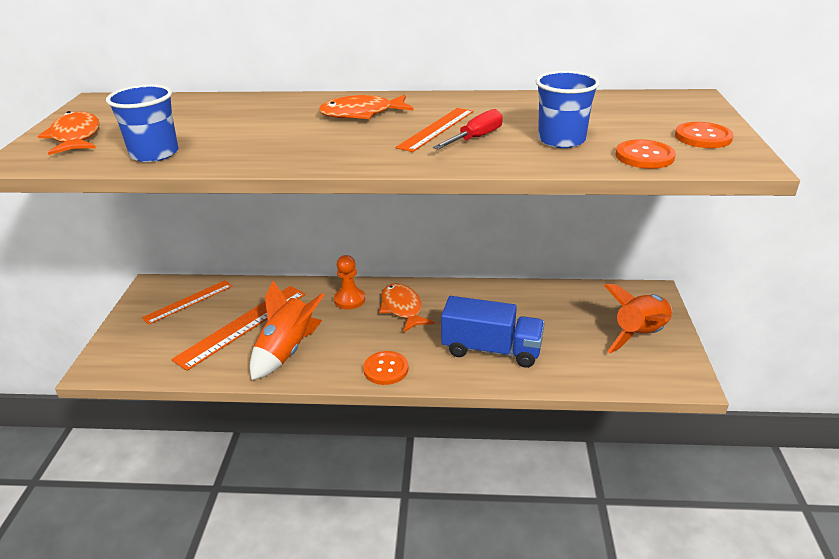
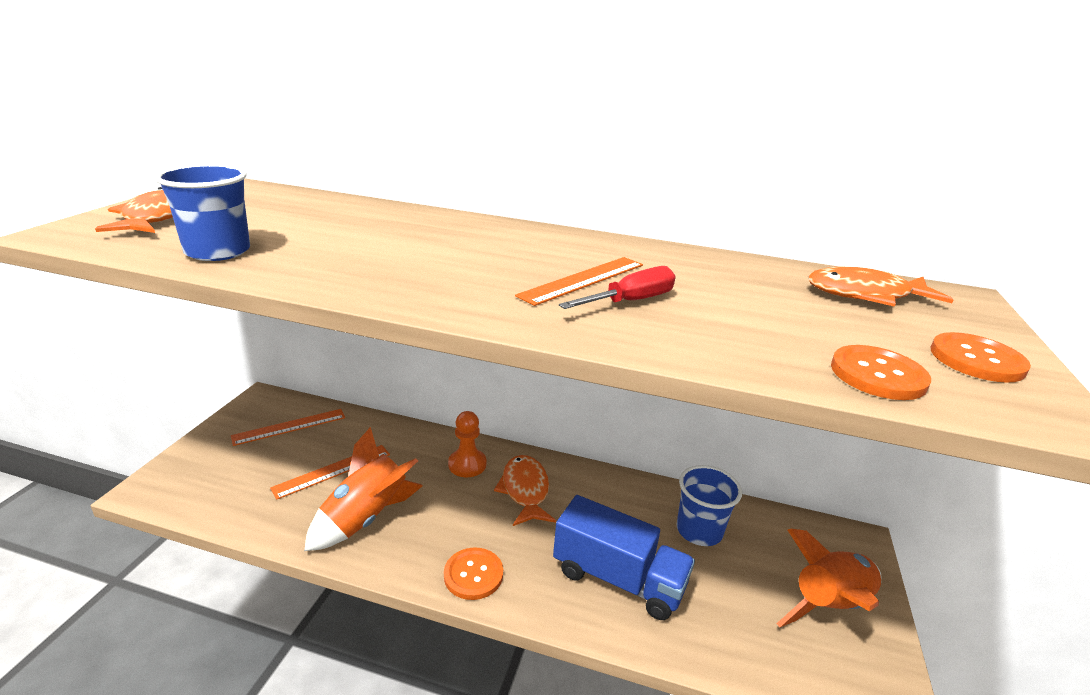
camera: 10 degrees right, 5 degrees down
orange ruler [171,286,306,371] -> orange ruler [270,445,390,499], size x0.64
orange fish [319,95,414,119] -> orange fish moved to [808,267,953,307]
blue cup [536,71,600,148] -> blue cup moved to [677,465,742,546]

